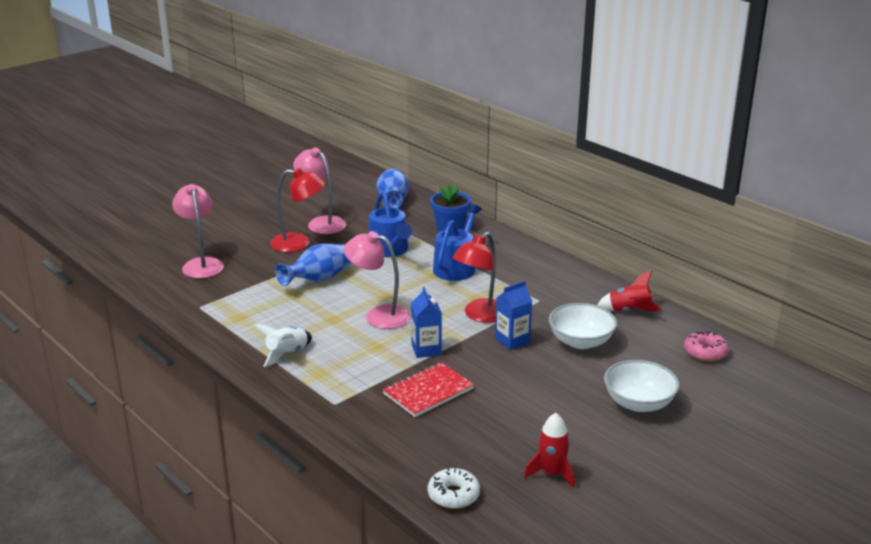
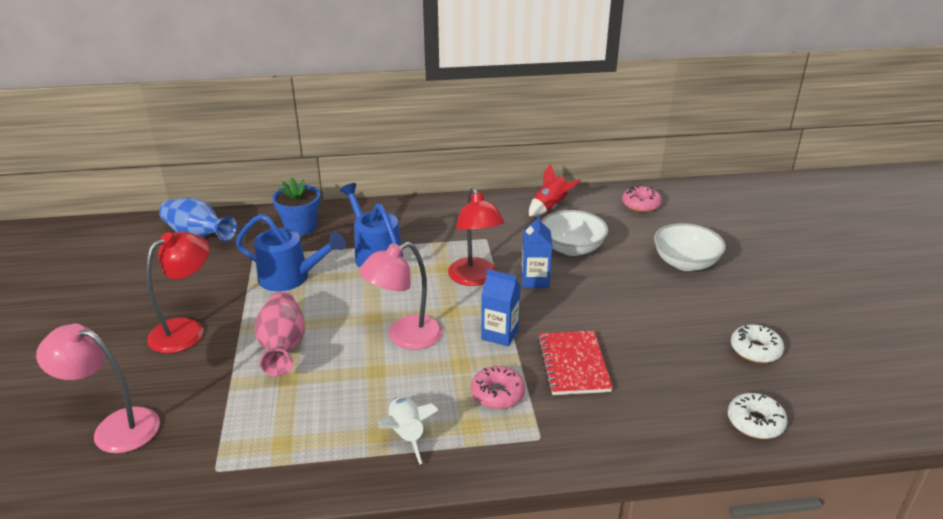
camera: 55 degrees left, 5 degrees up
blue vase [275,244,352,286] -> pink vase [254,292,305,376]
pink lamp [293,147,346,234] -> none
red rocket [524,413,575,488] -> white donut [731,324,784,363]
none -> pink donut [471,366,525,409]

